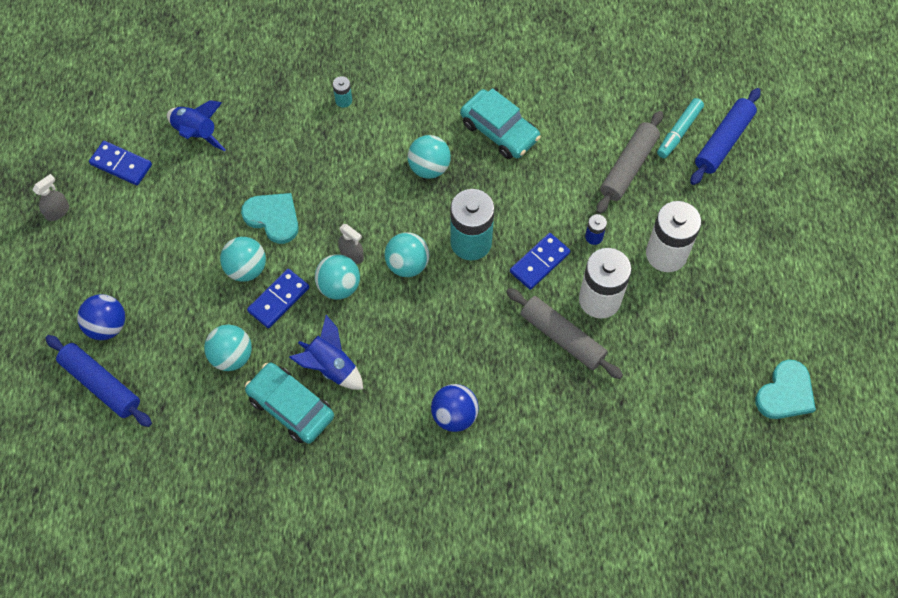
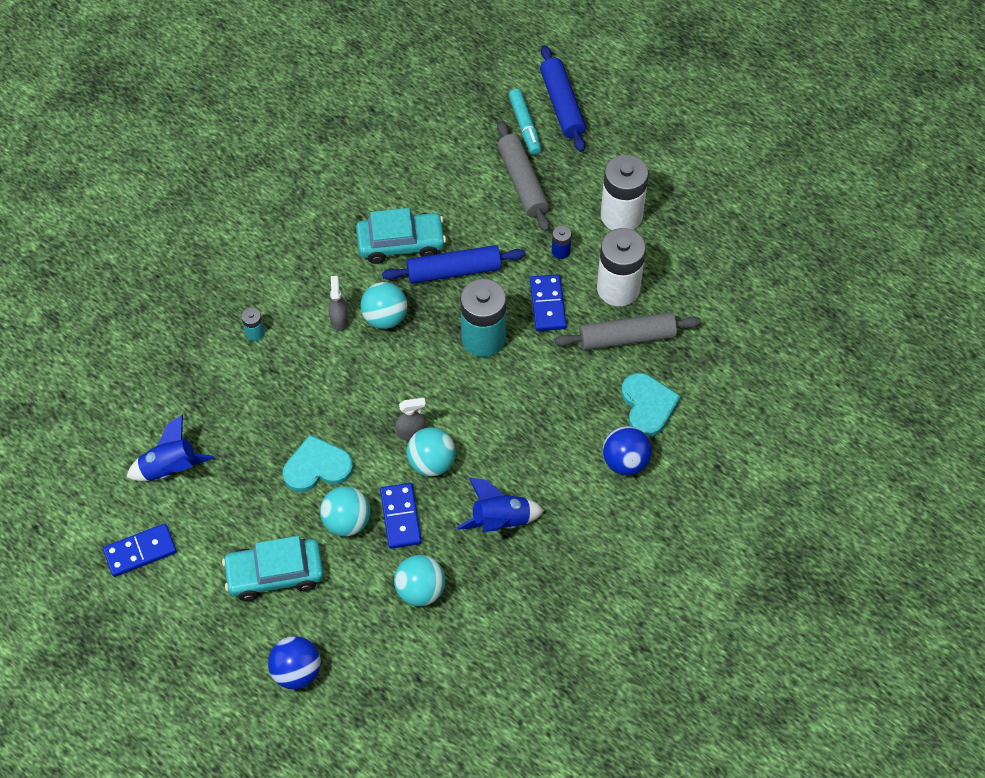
camera: 50 degrees left, 5 degrees down
grey spray bottle [33,174,69,221] -> grey spray bottle moved to [329,276,349,331]
blue rolling pin [45,335,152,427] -> blue rolling pin moved to [382,245,525,284]
turquoise car [245,362,334,444] -> turquoise car moved to [222,536,324,601]
turquoise ball [385,232,430,277] -> none
turquoise heart [755,360,816,419] -> turquoise heart moved to [621,373,681,436]

